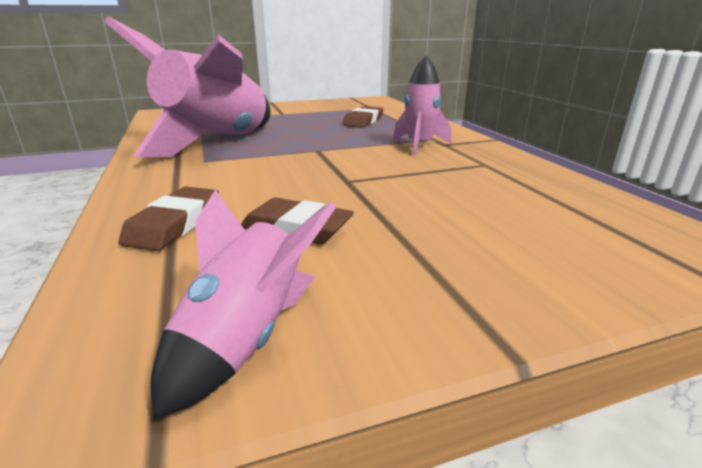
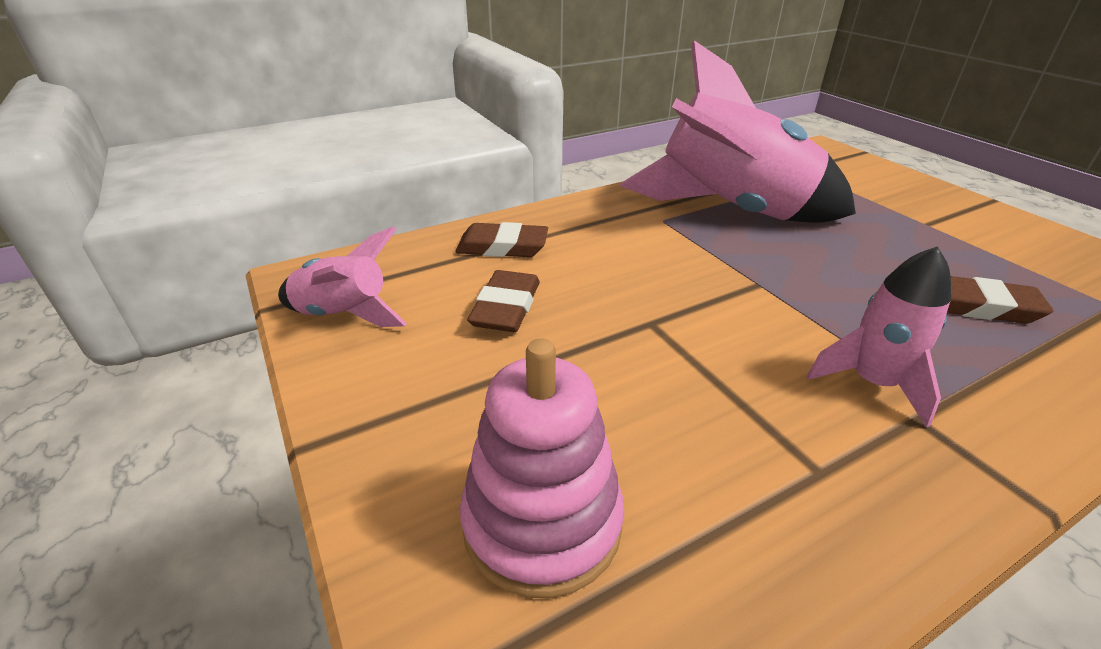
camera: 80 degrees right, 10 degrees up
none -> pink stacking toy [460,338,624,598]

